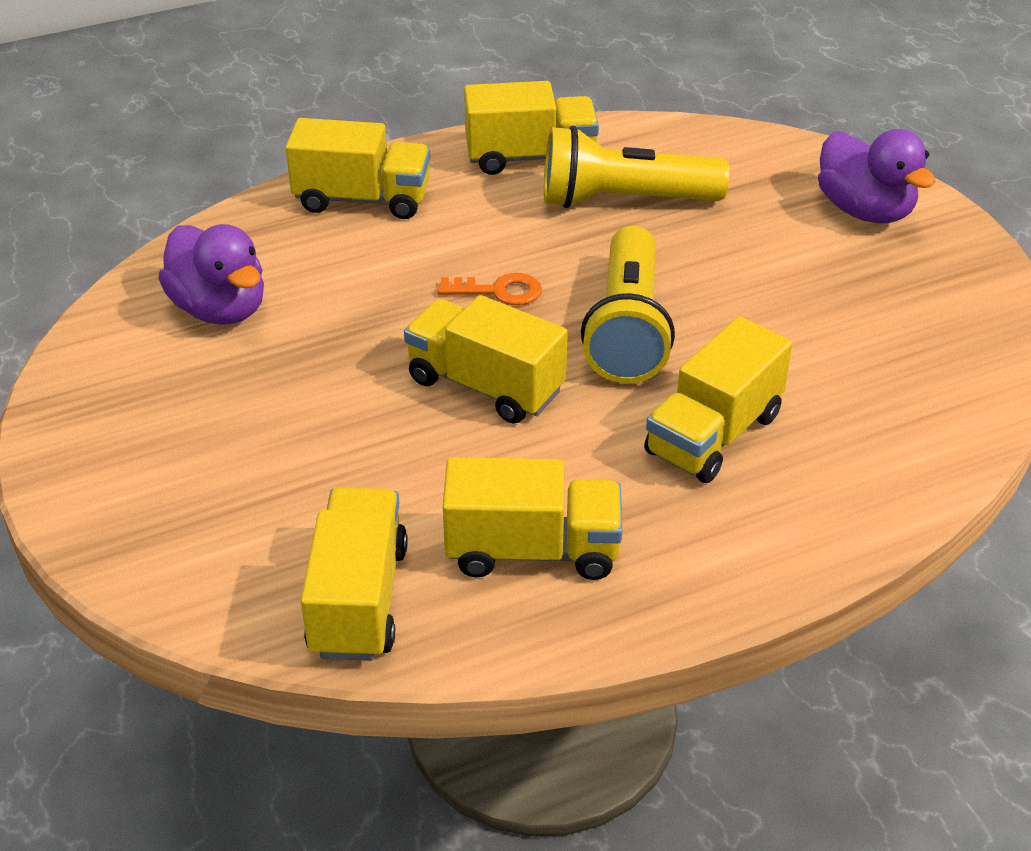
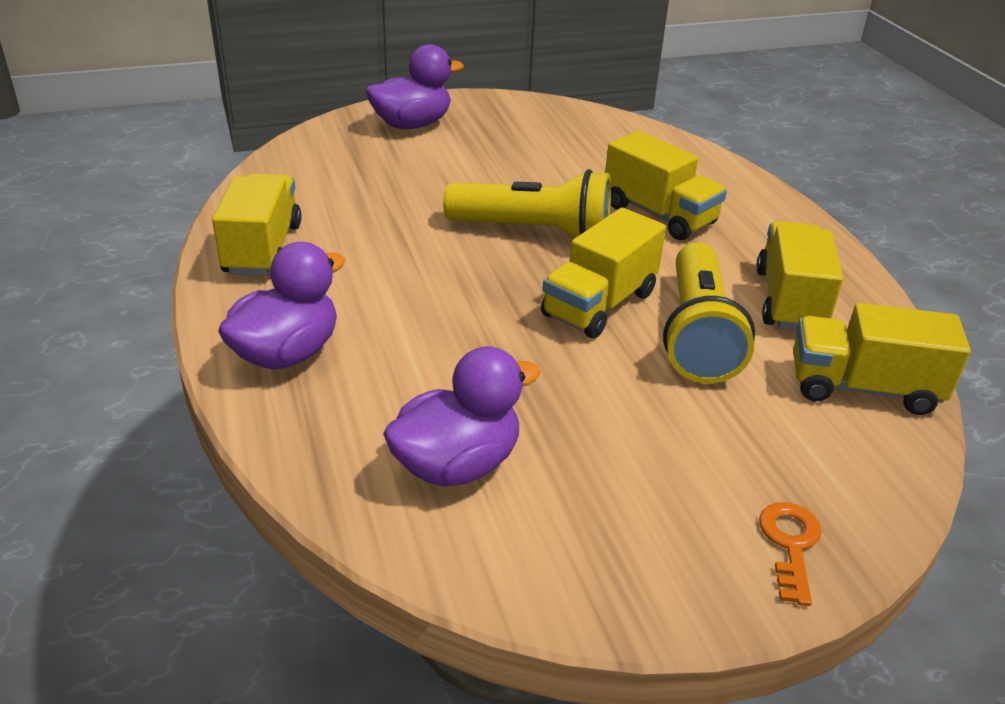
camera: 85 degrees left, 5 degrees down
yellow truck [286,118,430,219] -> purple duck [218,242,345,369]
orange key [438,273,542,305] -> orange key moved to [759,502,821,606]
yellow flashlight [544,126,729,208] -> yellow flashlight moved to [663,243,755,383]

